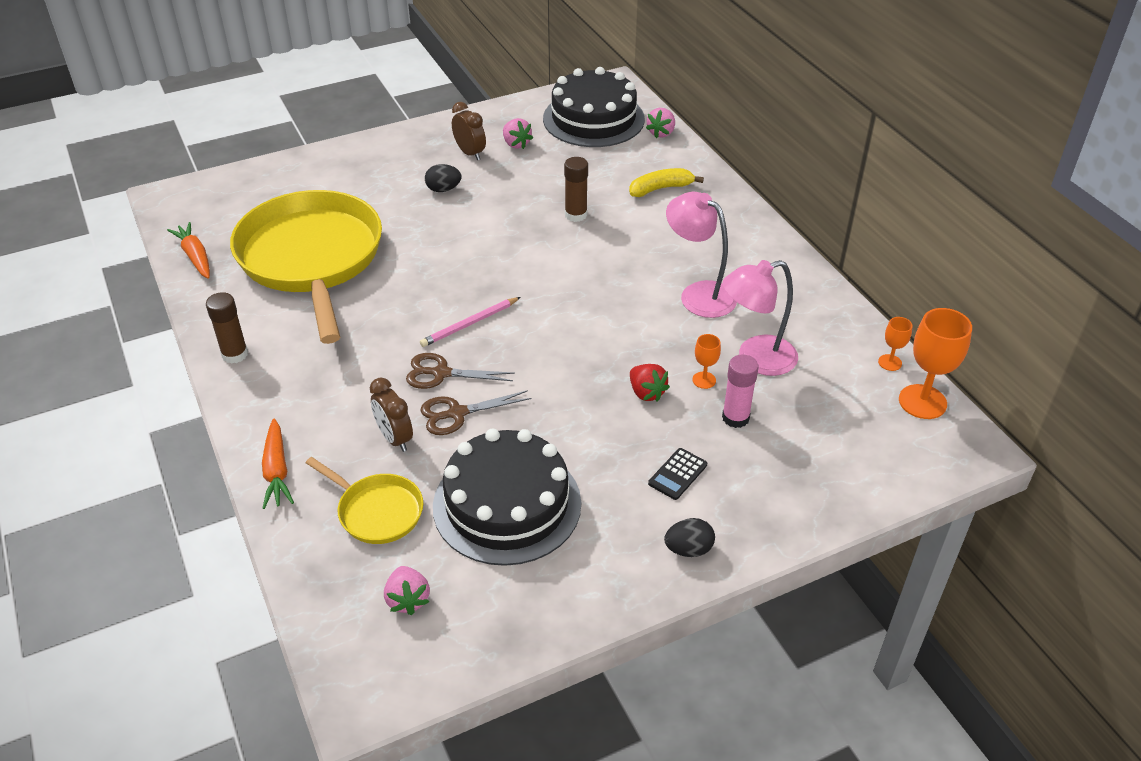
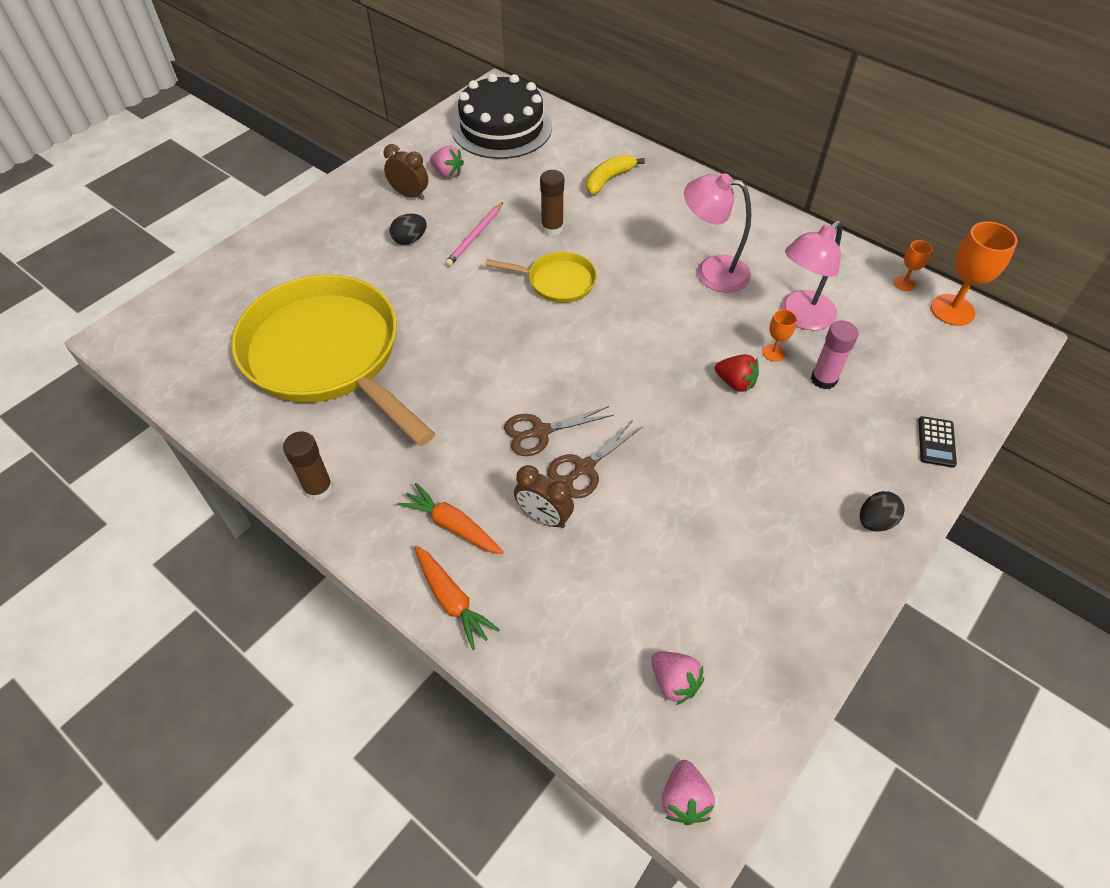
camera: 25 degrees left, 10 degrees up
orange carrot [167,222,210,279] -> orange carrot moved to [397,483,503,554]
yellow pan [306,457,423,544] -> yellow pan moved to [485,252,597,303]
pink pencil [420,297,520,347] -> pink pencil moved to [445,202,503,267]
black cake [433,429,581,566] -> none
pink strawberry [646,108,675,138] -> pink strawberry moved to [662,760,715,825]
black calculator [648,448,707,500] -> black calculator moved to [918,416,957,468]

